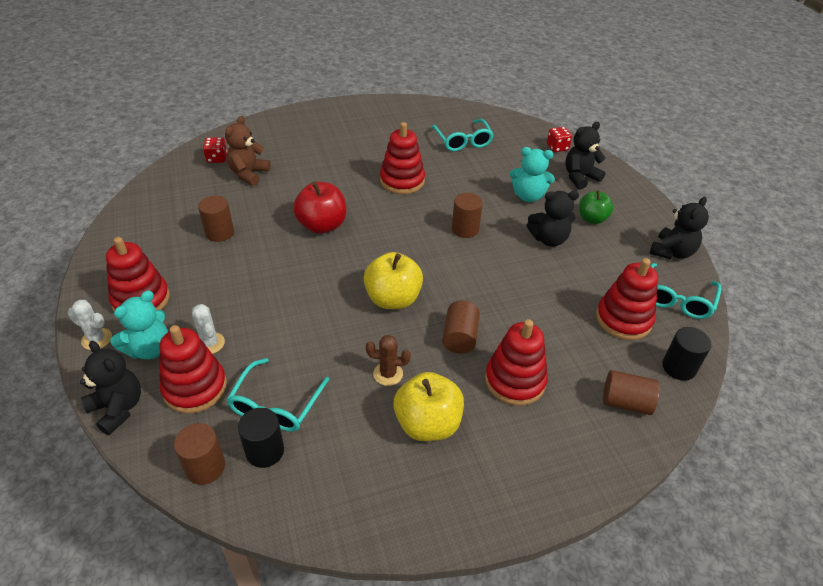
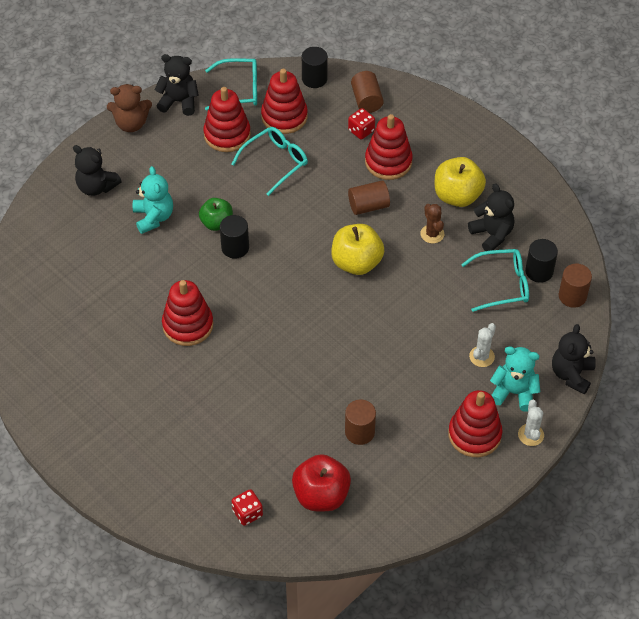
camera: 115 degrees left, 10 degrees up
red stacking toy [159,325,227,414] -> red stacking toy moved to [203,87,251,152]
brown teddy bear [225,116,271,186] -> brown teddy bear moved to [107,84,152,132]
red apple [293,181,346,234] -> red apple moved to [292,454,351,511]
turquoise glasses [431,119,494,151] -> turquoise glasses moved to [232,127,308,196]
brown cylinder [452,193,483,238] -> black cylinder [220,215,249,258]
black teddy bear [527,191,579,247] -> black teddy bear moved to [468,183,514,251]
red dice [547,127,572,152] -> red dice moved to [348,108,375,139]
green apple [579,190,614,224] -> green apple moved to [199,198,233,231]

